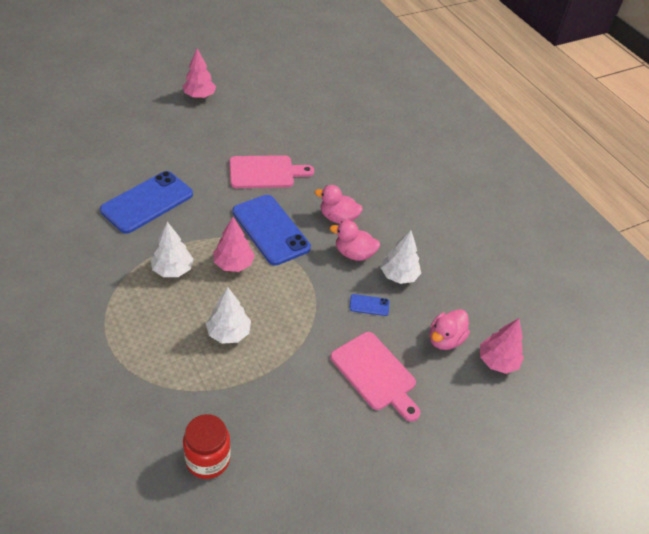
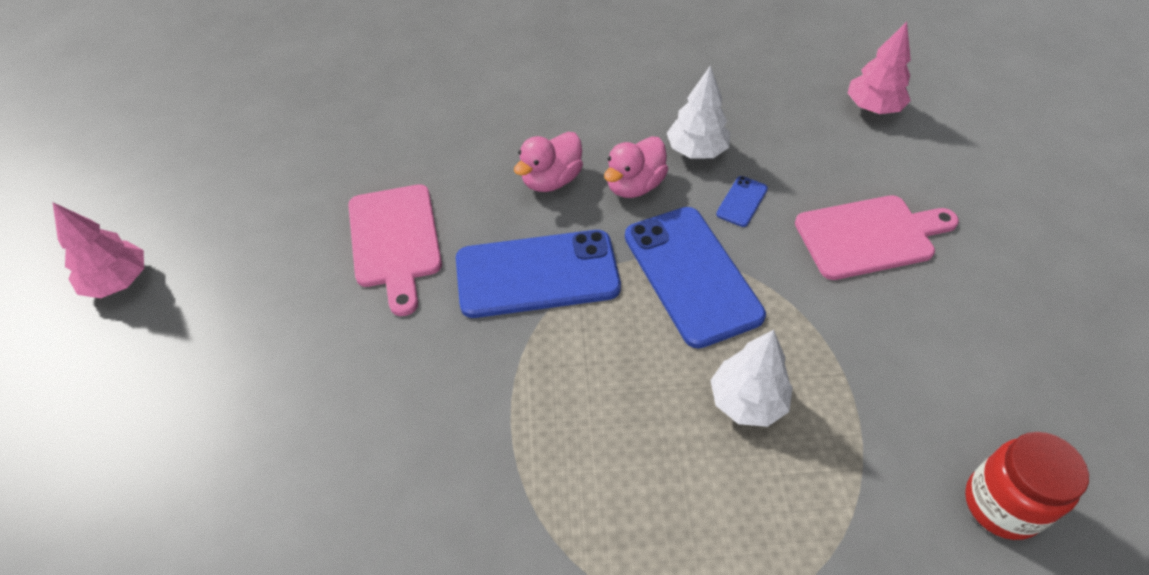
camera: 60 degrees left, 5 degrees up
blue phone [100,171,193,234] -> blue phone moved to [625,207,766,349]
white tree [151,222,193,277] -> none
pink tree [213,217,255,272] -> none
pink cutting board [229,155,314,188] -> pink cutting board turned 150 degrees clockwise [348,184,442,316]
pink duck [430,309,470,350] -> none

